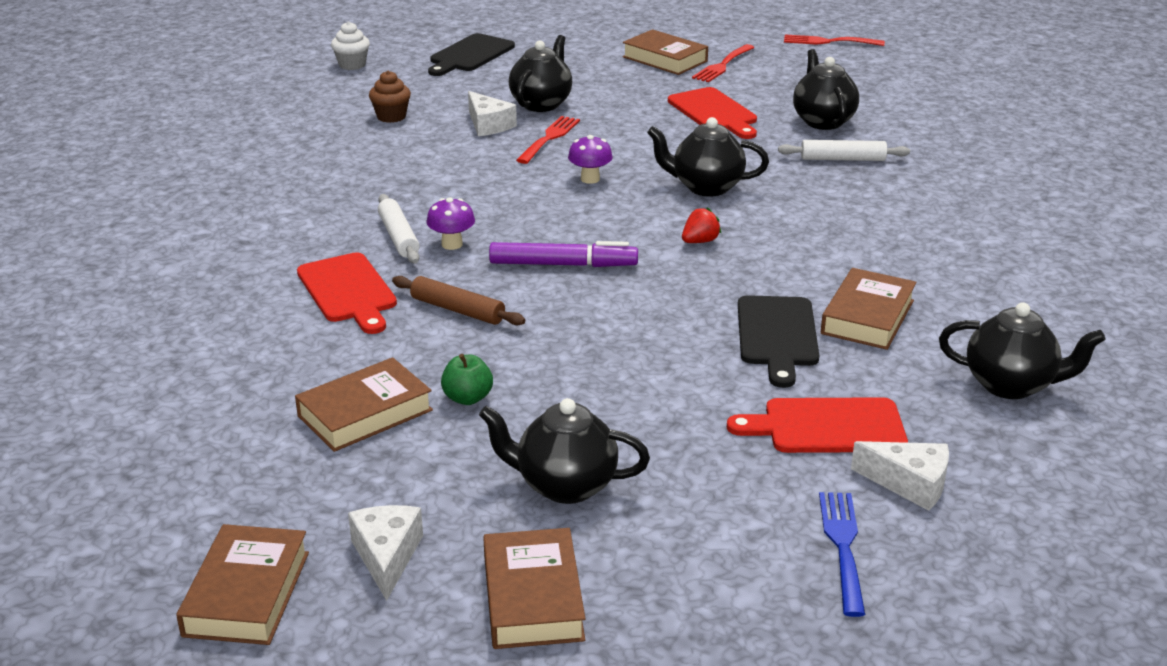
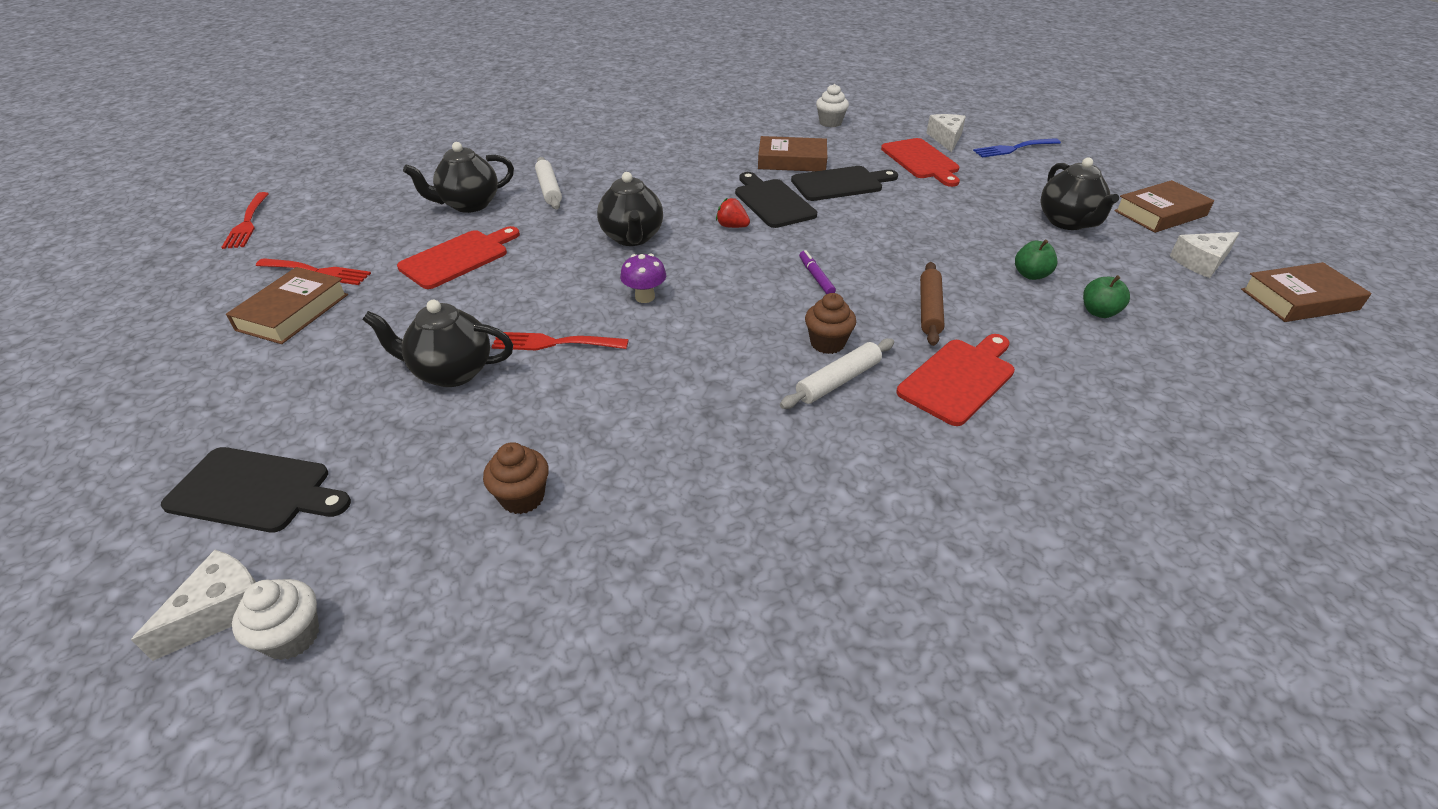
camera: 110 degrees left, 10 degrees up
brown book [295,357,433,452] -> green apple [1083,275,1130,318]
purple mushroom [427,197,475,250] -> brown cupcake [805,293,856,354]
white cheese [468,91,517,136] -> white cheese moved to [131,550,256,661]
purple marker [489,241,638,267] -> purple marker [799,250,836,294], size x0.55
black teapot [939,302,1105,399] -> white cupcake [816,84,849,127]
none -> black cutting board [735,172,817,228]

